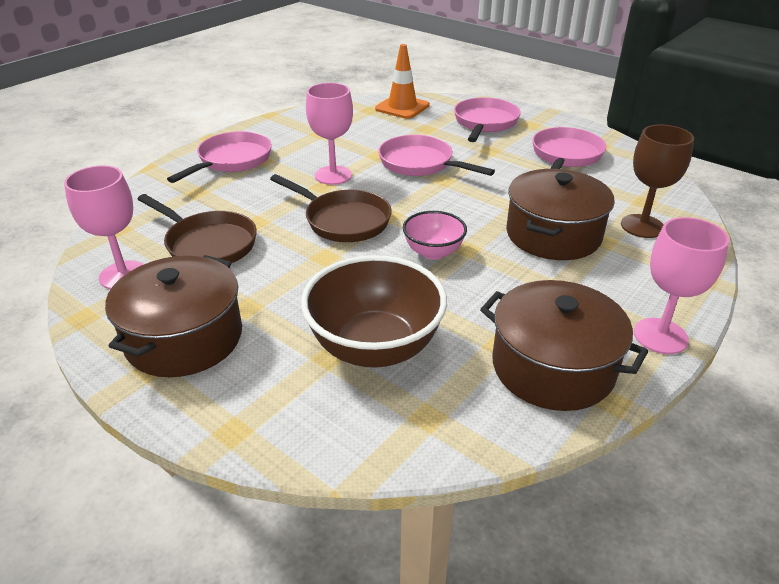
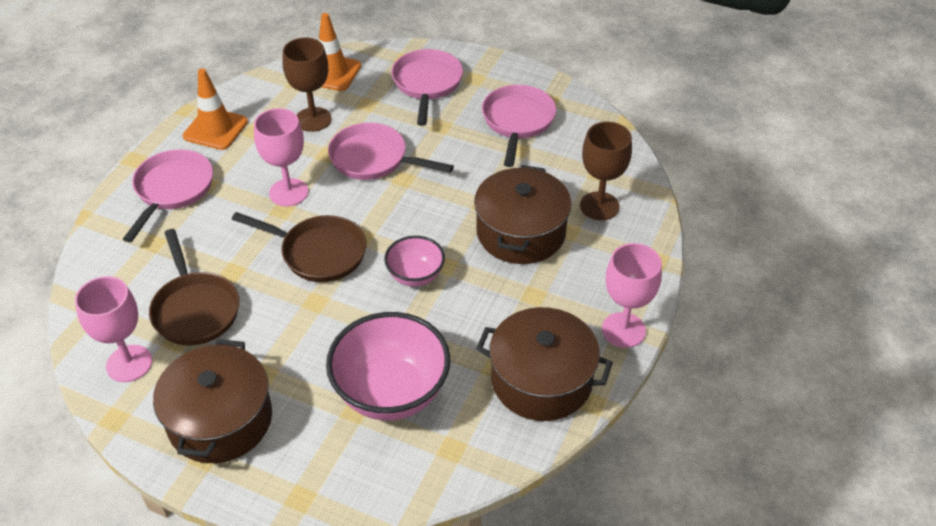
camera: 15 degrees left, 10 degrees up
brown pan [138,194,257,263] -> brown pan turned 45 degrees clockwise [149,229,239,346]
brown bowl [301,255,447,368] -> pink bowl [326,312,450,421]
none -> orange traffic cone [183,68,248,150]
none -> brown goblet [283,38,332,132]

